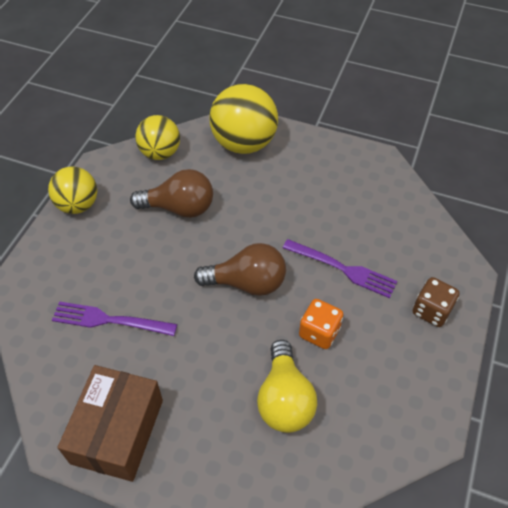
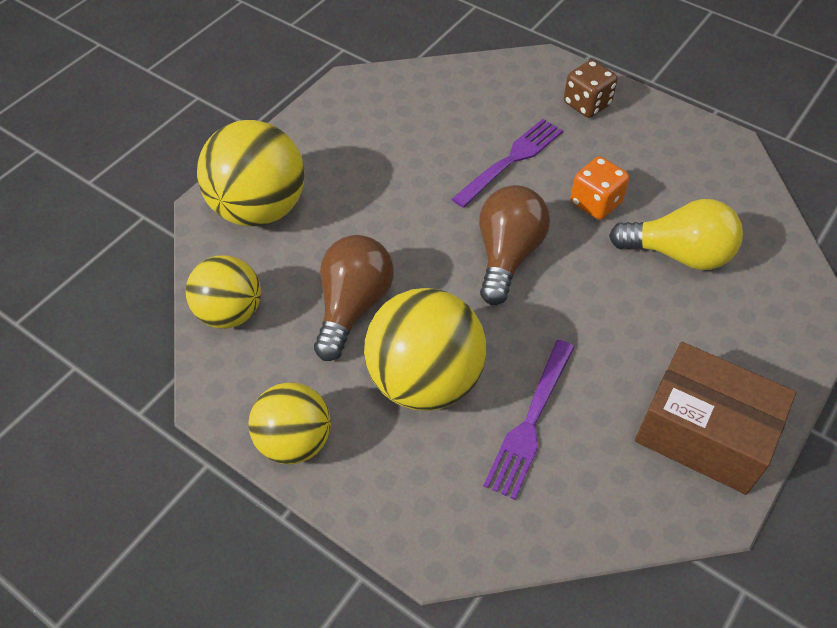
camera: 75 degrees left, 0 degrees up
none -> yellow ball [364,288,487,411]

